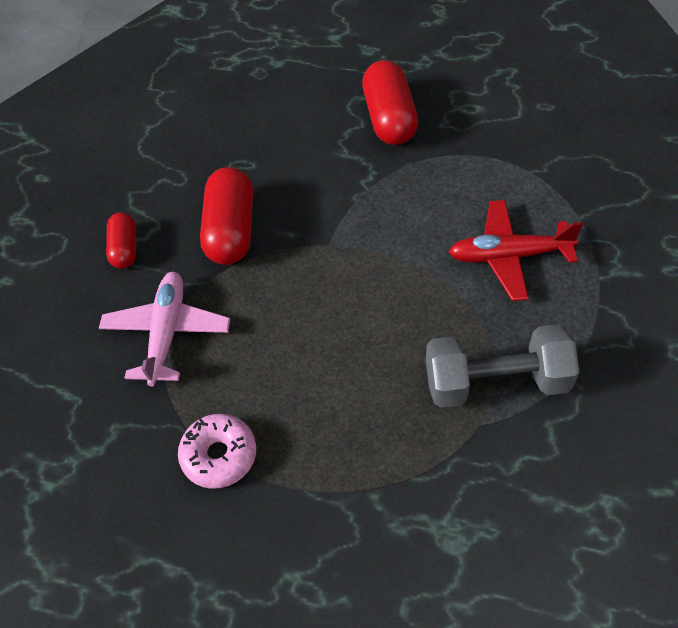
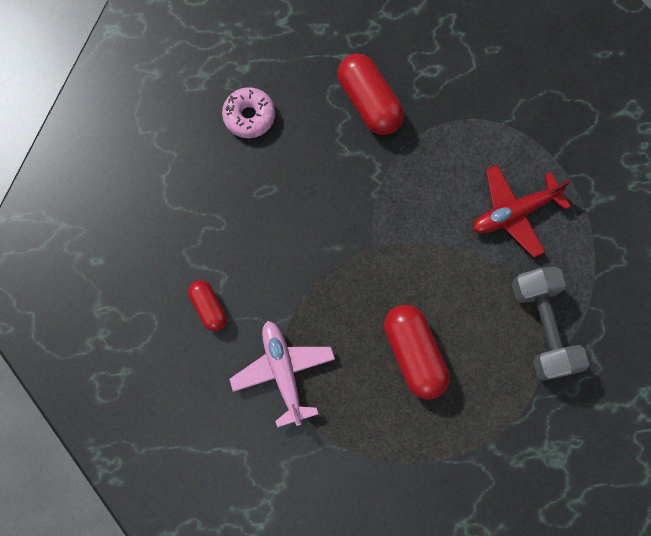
camera: 25 degrees left, 20 degrees up
pink donut [178,414,256,489] -> pink donut moved to [222,87,275,138]
red capsule [200,167,253,265] -> red capsule moved to [384,305,450,399]
grey dumbbell [426,324,579,408] -> grey dumbbell turned 75 degrees counterclockwise [512,267,589,381]

